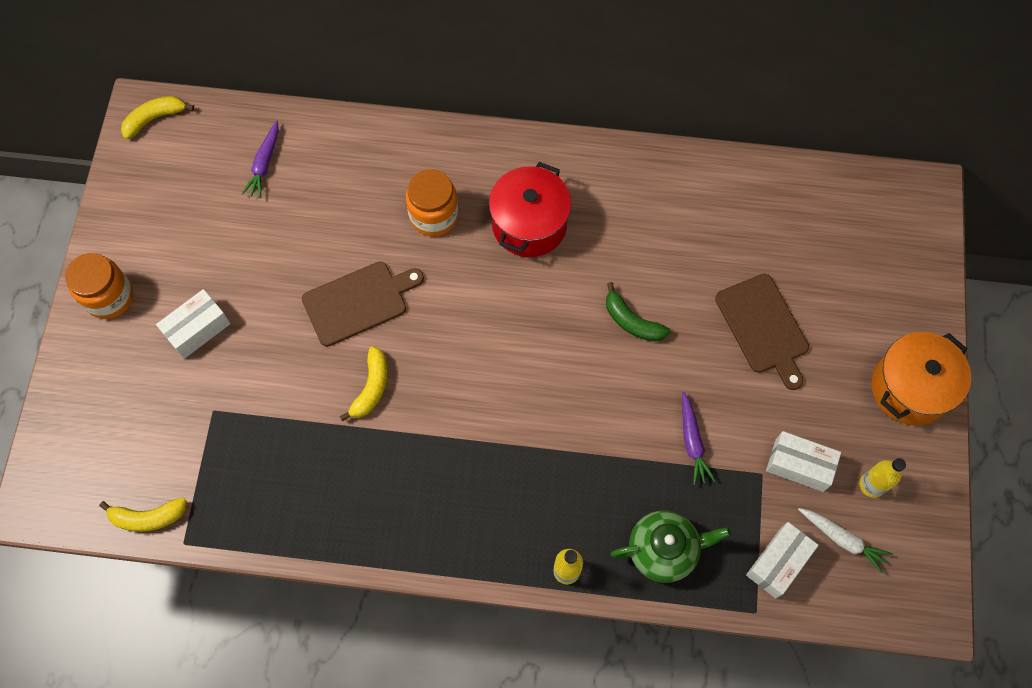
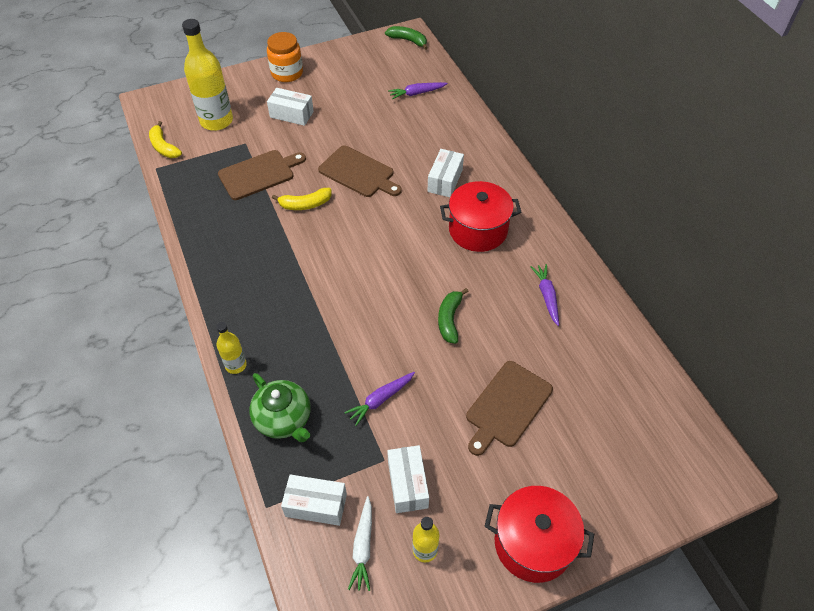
camera: 60 degrees right, 15 degrees down
yellow banana [121,96,194,140] -> green banana [385,26,428,50]
orange jar [406,169,458,236] -> white box [427,149,464,197]
orange pot [872,332,971,426] -> red pot [485,486,594,583]
none -> yellow bottle [182,19,233,131]
none -> brown cutting board [218,150,306,200]
none -> purple carrot [531,264,559,326]

